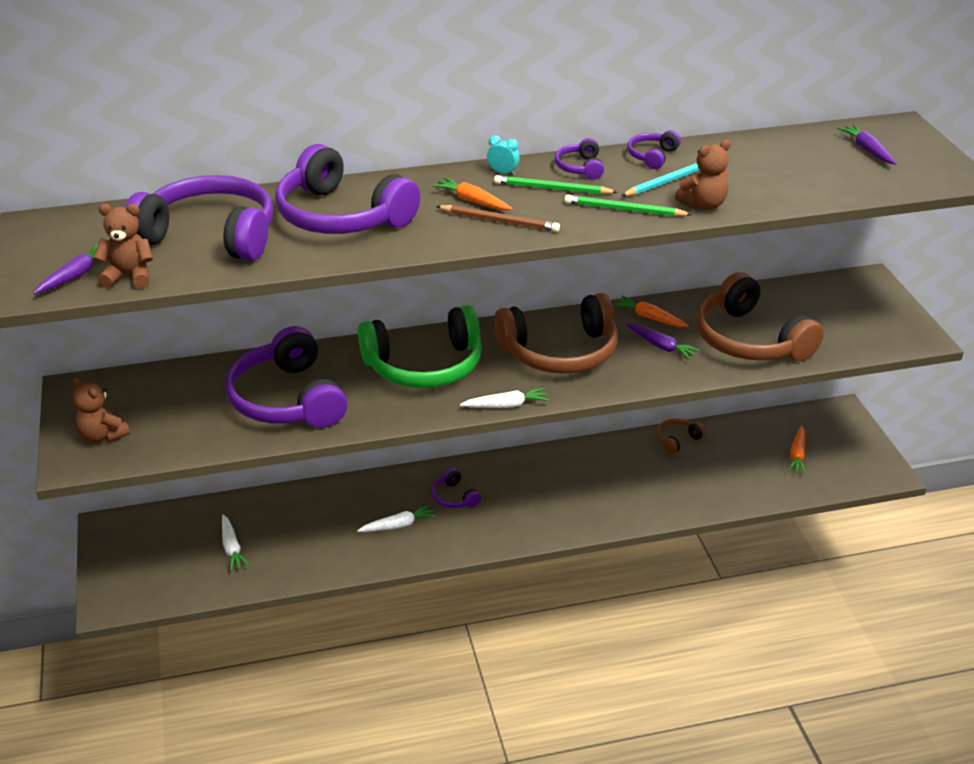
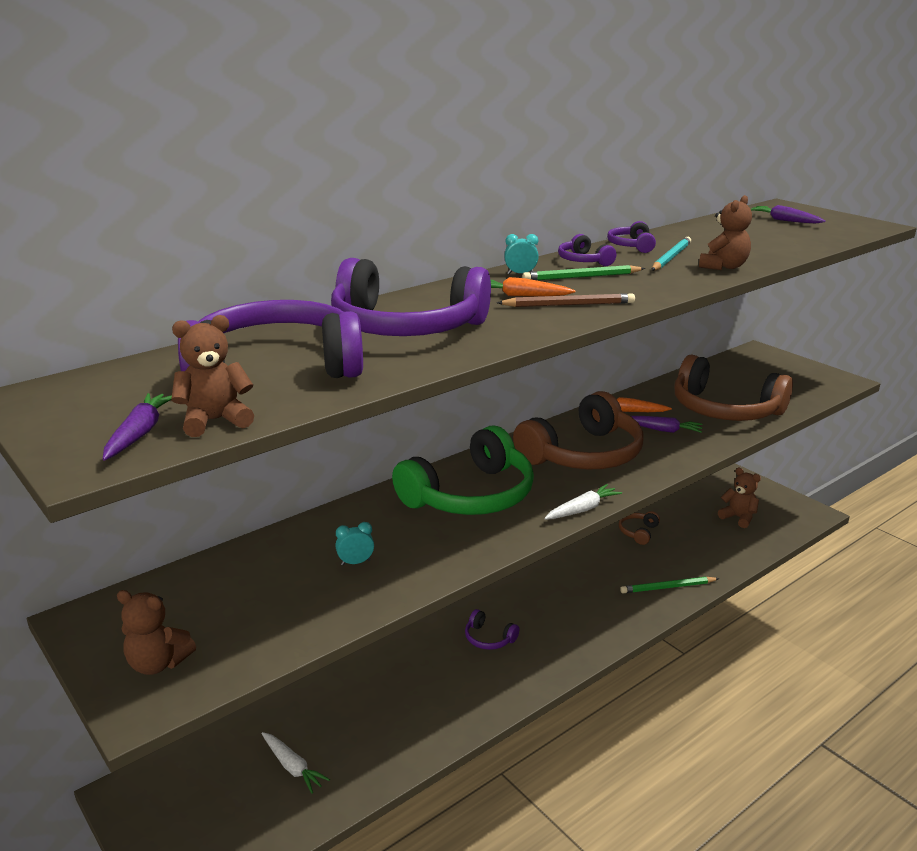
camera: 25 degrees left, 10 degrees down
purple headphones [225,326,347,428] -> turquoise clock [336,522,374,565]
white carrot [357,505,436,532] -> none
green pencil [565,195,692,217] -> green pencil moved to [620,577,719,593]
orange carrot [787,425,806,474] -> brown teddy bear [718,468,761,528]

